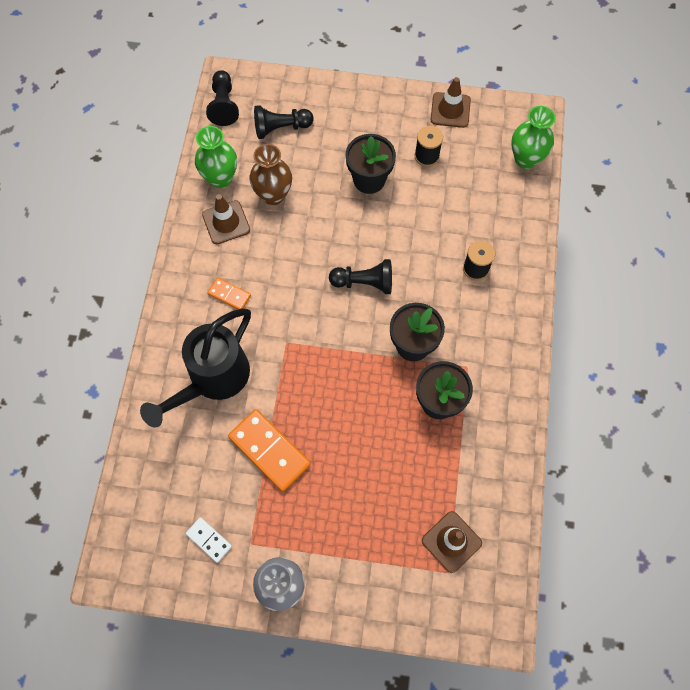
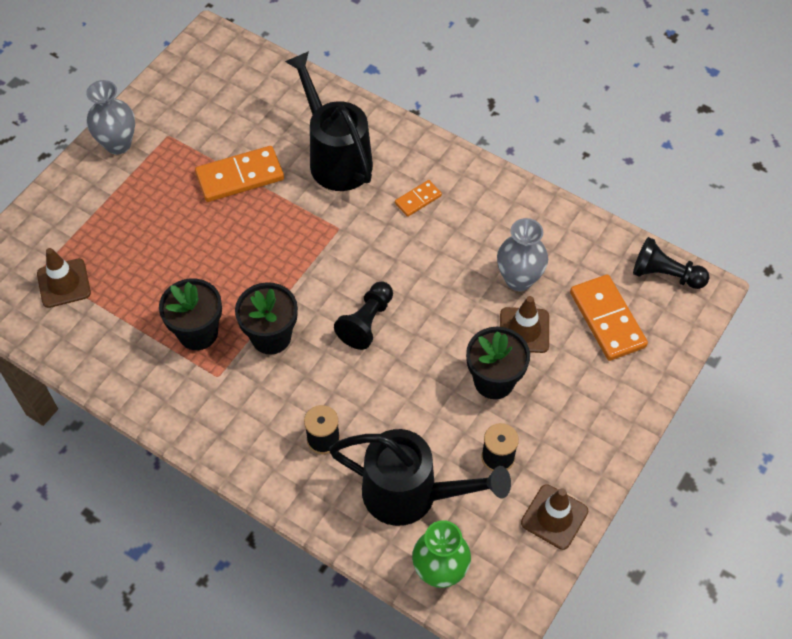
camera: 115 degrees right, 10 degrees down
white domino [186,517,232,563] -> none
green vase [195,126,237,188] -> none
brown traffic cone [202,194,250,244] -> brown traffic cone moved to [500,296,549,353]
brown vase [249,144,292,205] -> grey vase [497,218,548,291]
black pawn [254,105,314,139] -> orange domino [570,274,648,361]
none -> black watering can [329,429,511,526]

